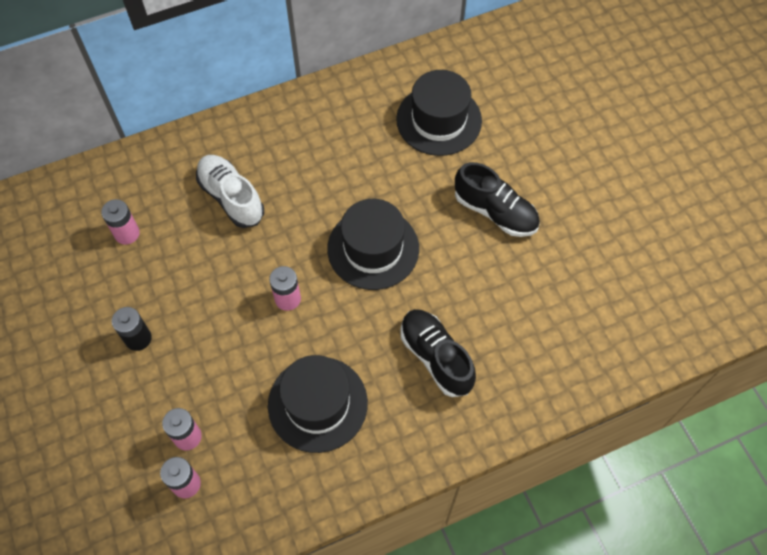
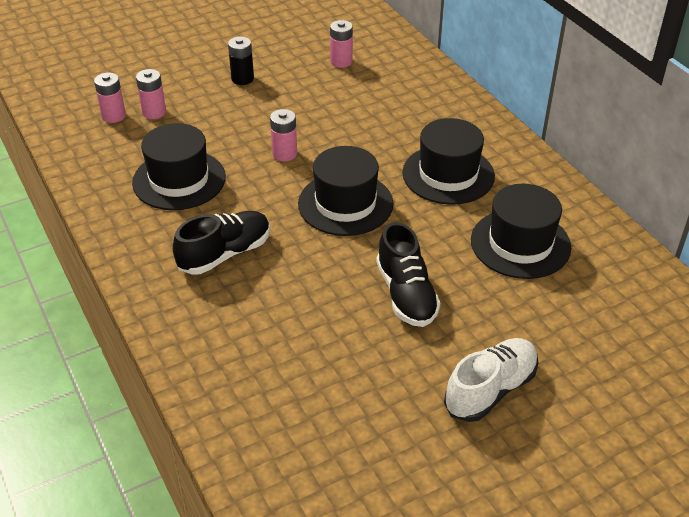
camera: 85 degrees right, 20 degrees down
white shoe [196,155,264,228] -> white shoe moved to [444,338,538,422]
black shoe [455,162,540,237] -> black shoe turned 45 degrees counterclockwise [376,222,441,327]
none -> black hat [402,118,495,205]

